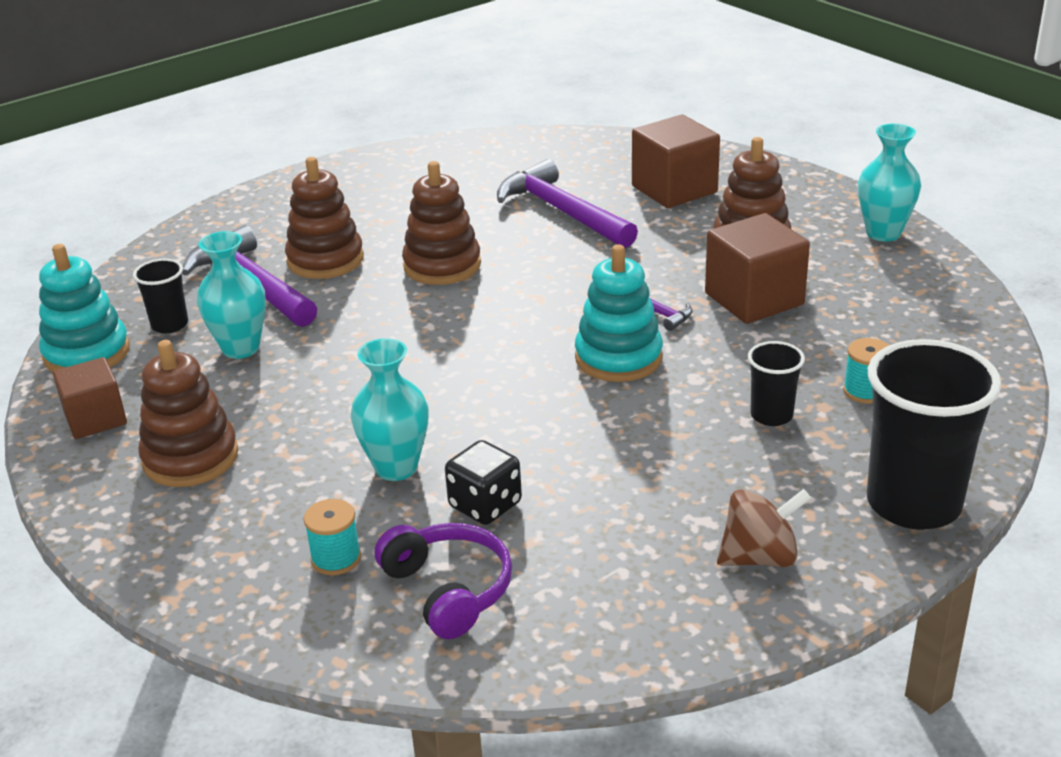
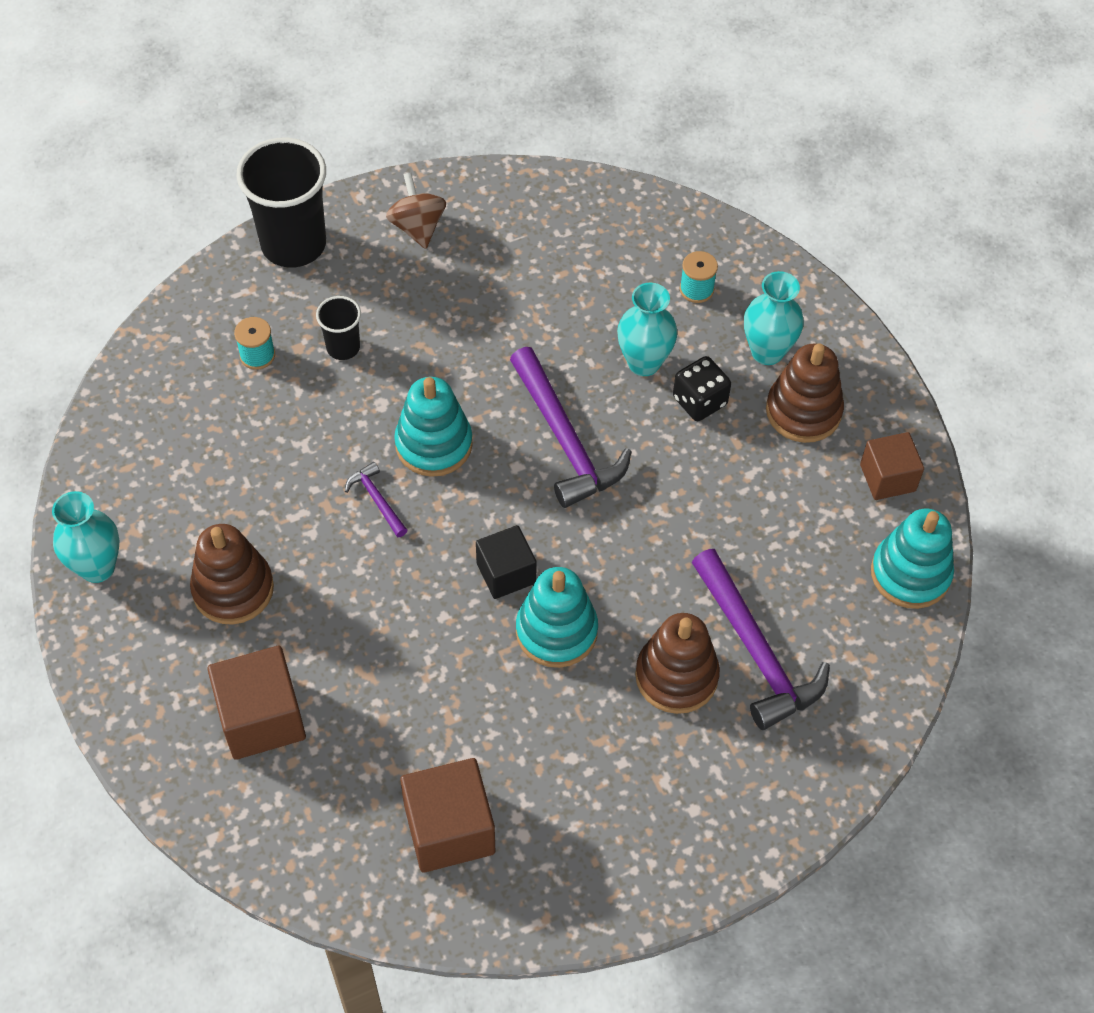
camera: 170 degrees left, 25 degrees up
black cup [133,259,188,333] -> none
turquoise vase [197,231,266,359] -> turquoise vase moved to [744,271,804,365]
purple headphones [375,523,512,639] -> none
brown stacking toy [402,161,481,285] -> turquoise stacking toy [516,567,598,668]
black dice [445,440,522,525] -> black dice moved to [673,356,731,421]
purple hammer [497,159,638,248] -> purple hammer moved to [510,347,631,508]
brown cube [705,213,810,324] -> brown cube moved to [400,758,495,873]
brown spinning top [717,489,811,567] -> brown spinning top turned 75 degrees clockwise [386,172,446,249]
none -> black cube [476,525,537,599]

